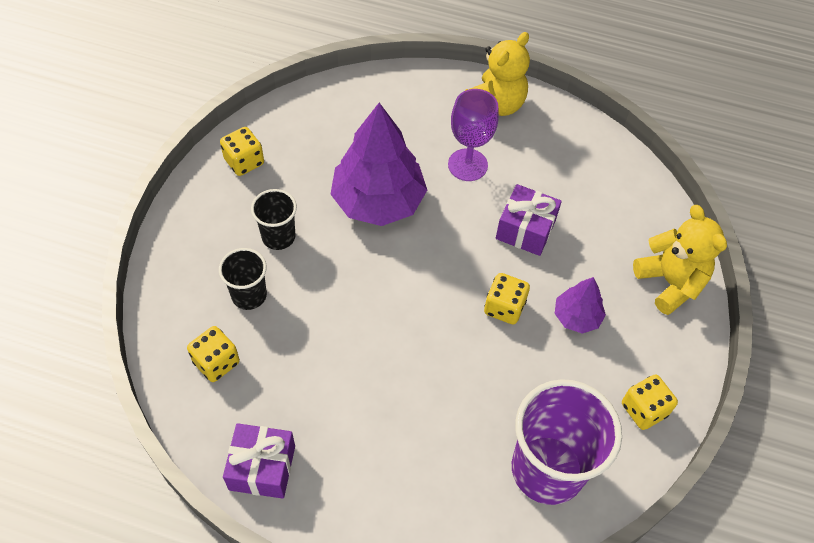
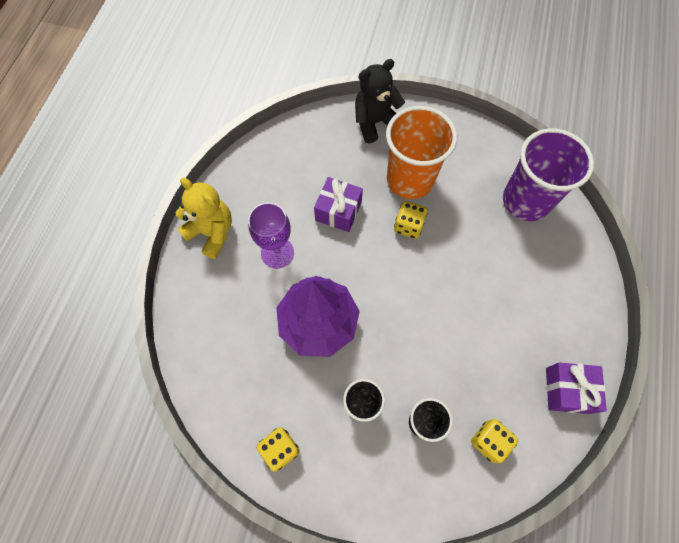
camera: 90 degrees left, 10 degrees up
purple tree [555,277,606,333] -> orange cup [386,106,457,199]
yellow dice [622,374,678,430] -> none
yellow teddy bear [633,205,727,315] -> black teddy bear [355,59,405,143]

